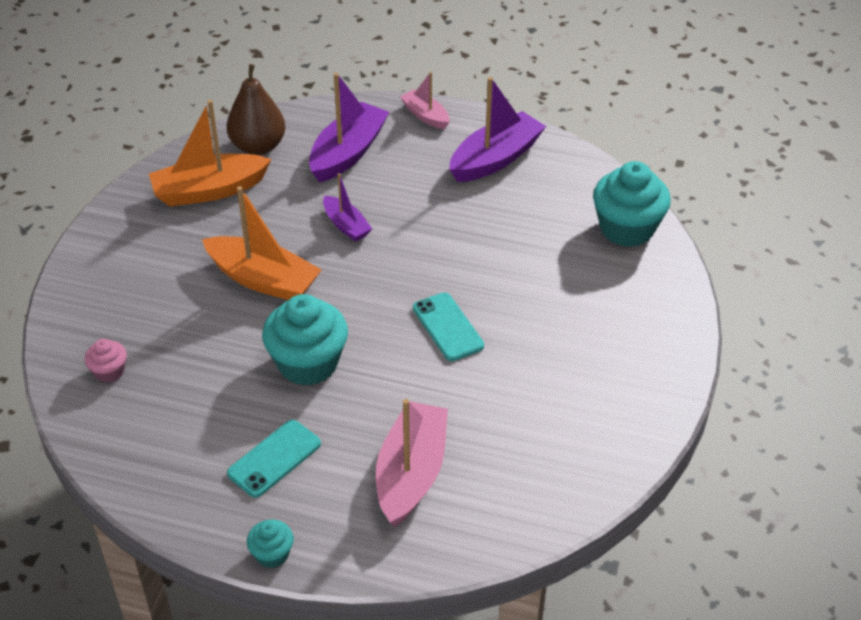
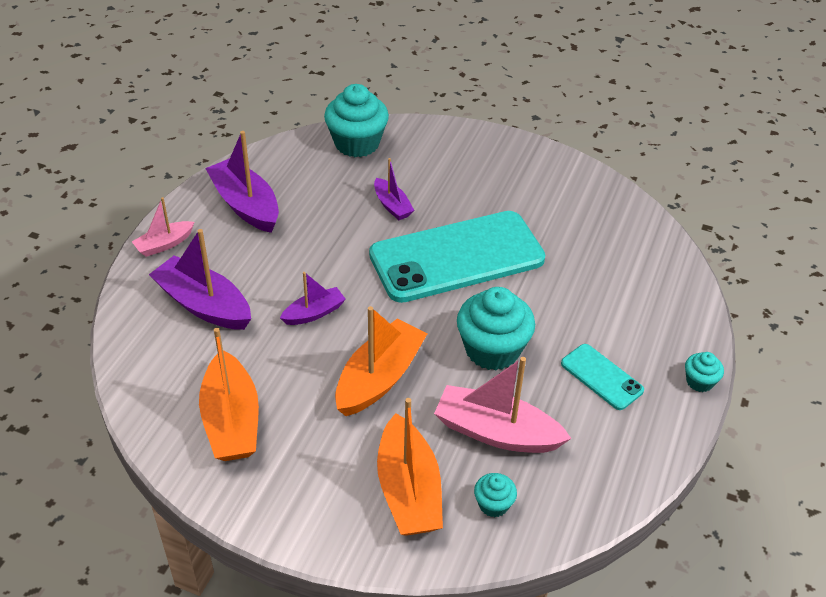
camera: 85 degrees left, 0 degrees up
pink cupcake [85,339,127,383] -> turquoise cupcake [474,473,517,517]
brown pear [226,64,285,155] -> none
pink boat [376,399,448,527] -> pink boat moved to [434,357,572,453]
turquoise phone [413,292,484,361] -> turquoise phone [369,211,545,303], size x2.25
none -> purple boat [374,158,414,220]
none -> orange boat [377,398,443,536]

